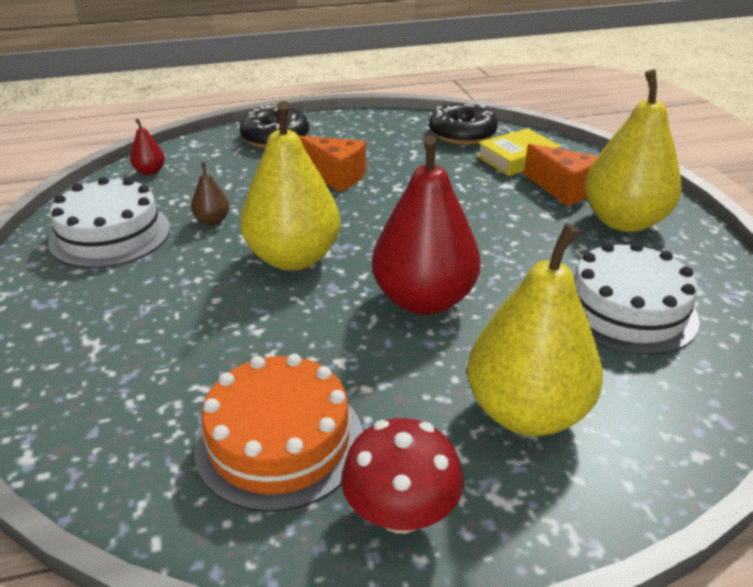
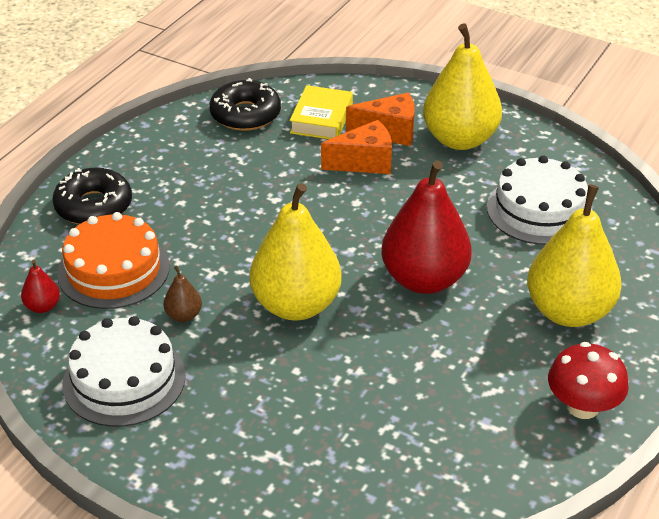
camera: 45 degrees left, 5 degrees up
orange cake [194,354,363,512] -> orange cake moved to [57,212,170,309]
orange cheese [299,136,366,192] -> orange cheese moved to [321,120,392,174]

